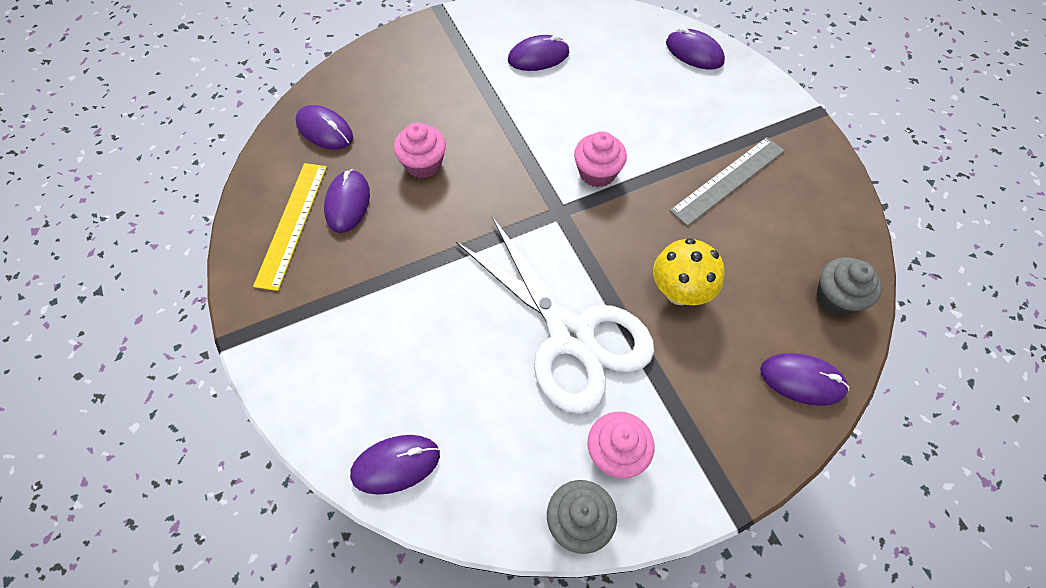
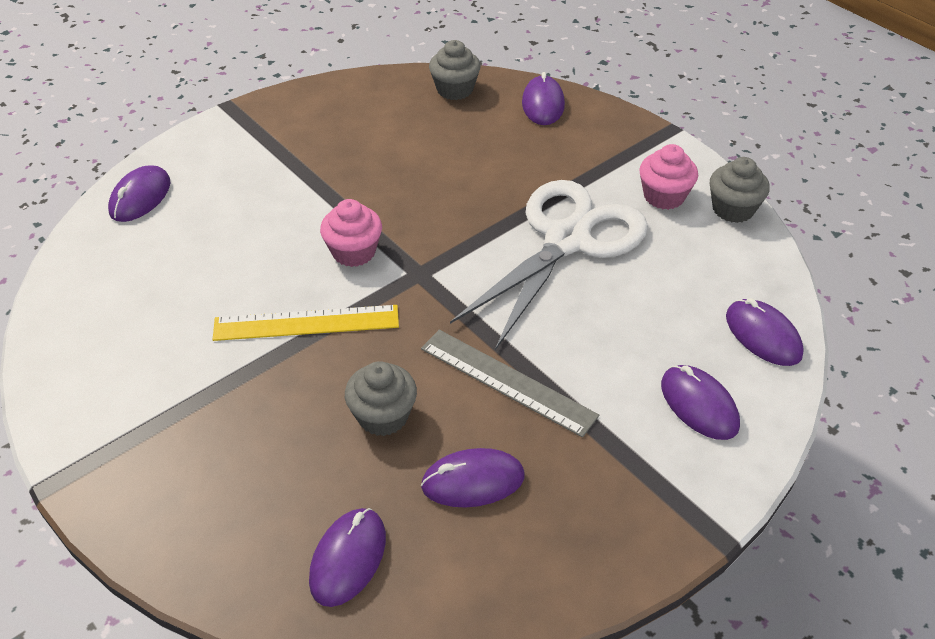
camera: 105 degrees left, 15 degrees down
yellow ruler [253,163,327,291] -> yellow ruler moved to [213,305,399,341]
pink cupcake [394,122,446,178] -> grey cupcake [345,361,417,436]
purple mouse [508,35,569,71] -> purple mouse moved to [661,365,740,440]
yellow mushroom [653,238,725,305] -> none
grey ruler [670,137,785,226] -> grey ruler moved to [421,330,599,437]

